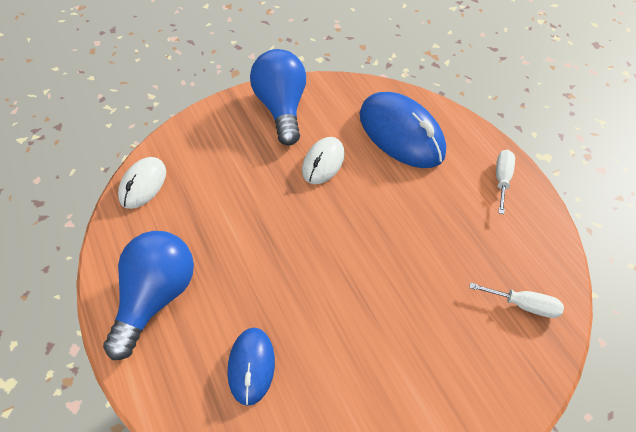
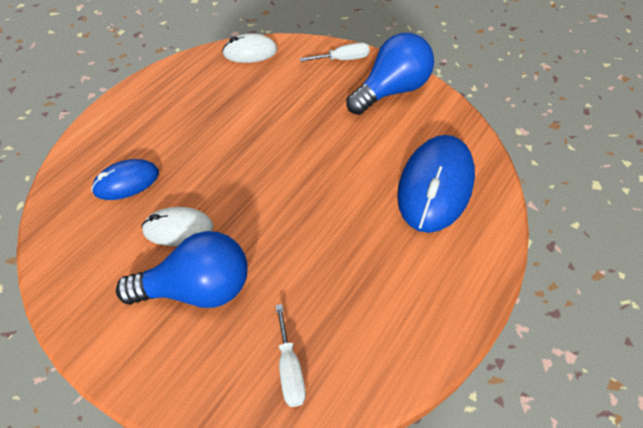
camera: 65 degrees right, 0 degrees up
blue light bulb [103,231,194,360] -> blue light bulb moved to [116,231,248,308]
white mouse [302,137,344,184] -> white mouse moved to [141,207,213,246]
white screwdriver [496,150,515,214] -> white screwdriver moved to [300,42,369,62]

